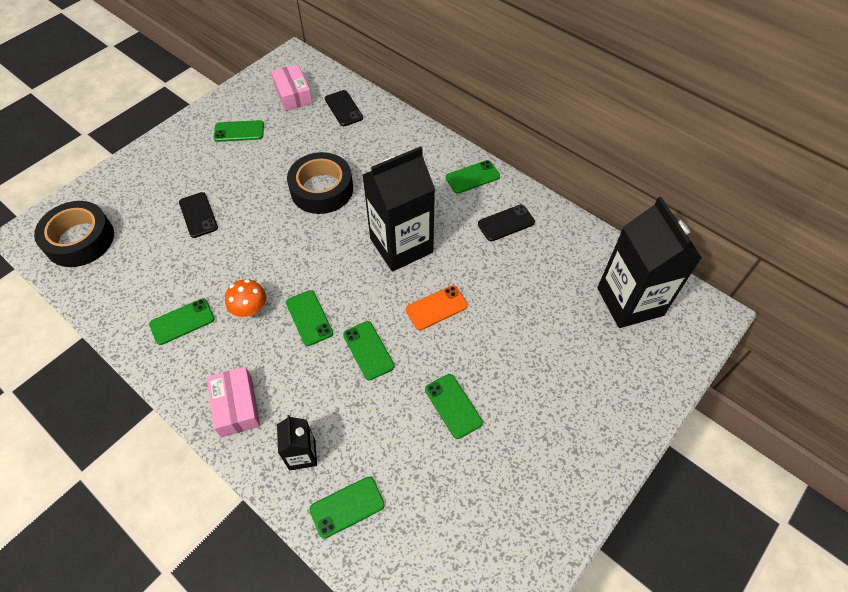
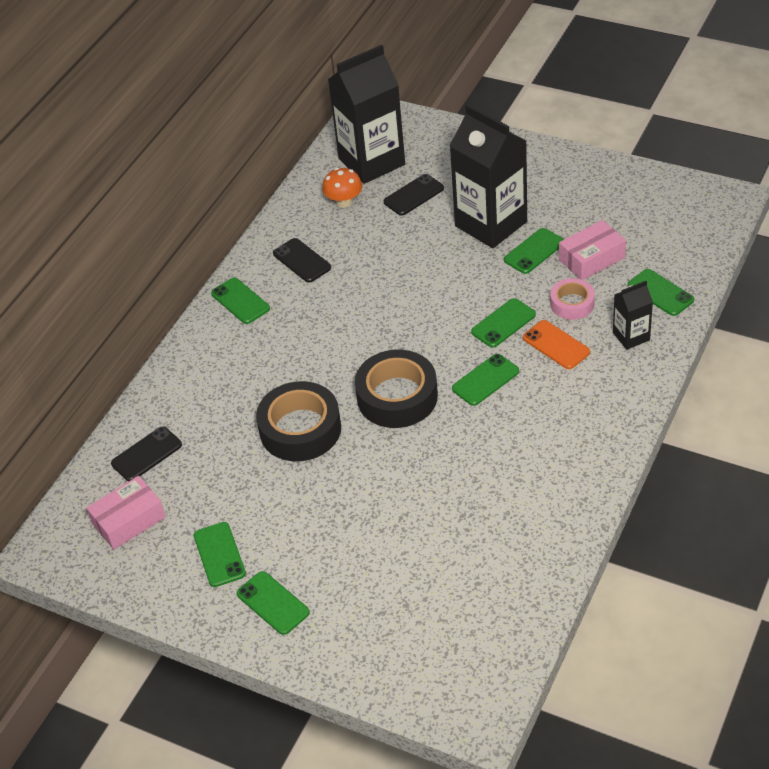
camera: 100 degrees left, 10 degrees down
black tape [34,201,114,267] -> black tape moved to [355,350,438,428]
green phone [149,298,215,345] -> green phone moved to [237,571,310,635]
black phone [179,192,218,238] -> black phone moved to [384,174,444,216]
pink box [207,367,260,438] -> pink box moved to [559,220,626,280]
orange mushroom [225,279,266,317] -> orange mushroom moved to [322,168,362,208]
black carton [363,146,435,271] -> black carton moved to [450,104,527,248]
orange phone [406,285,468,330] -> orange phone moved to [523,320,590,369]
none -> pink tape [550,278,595,320]

